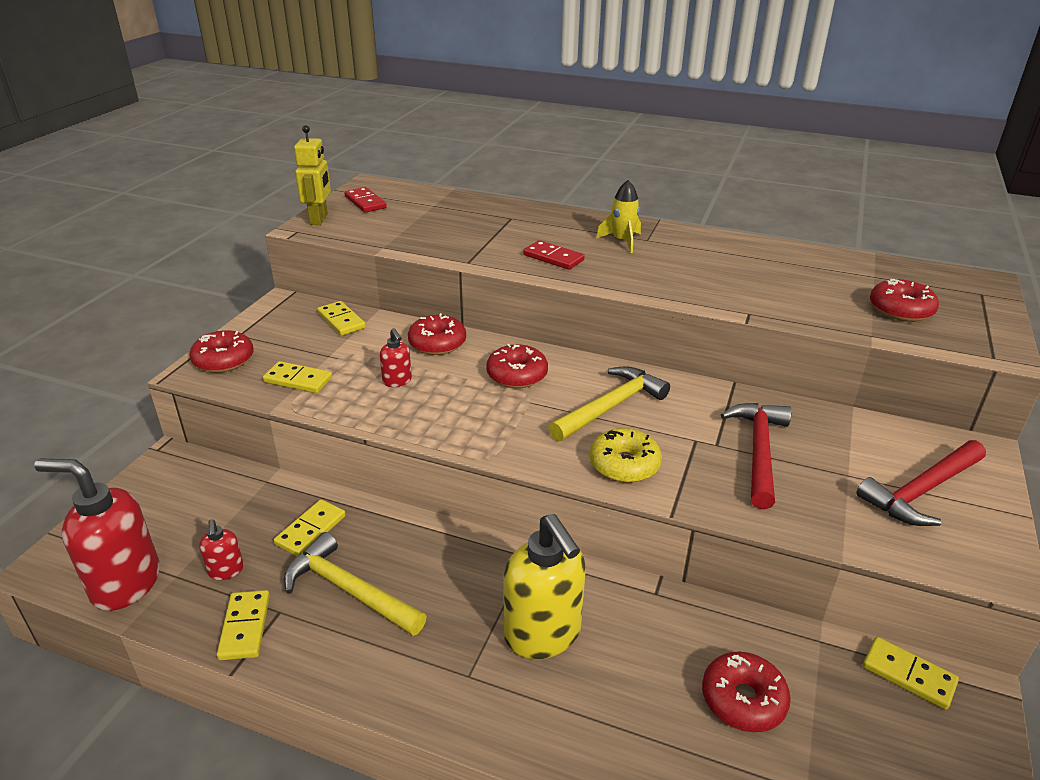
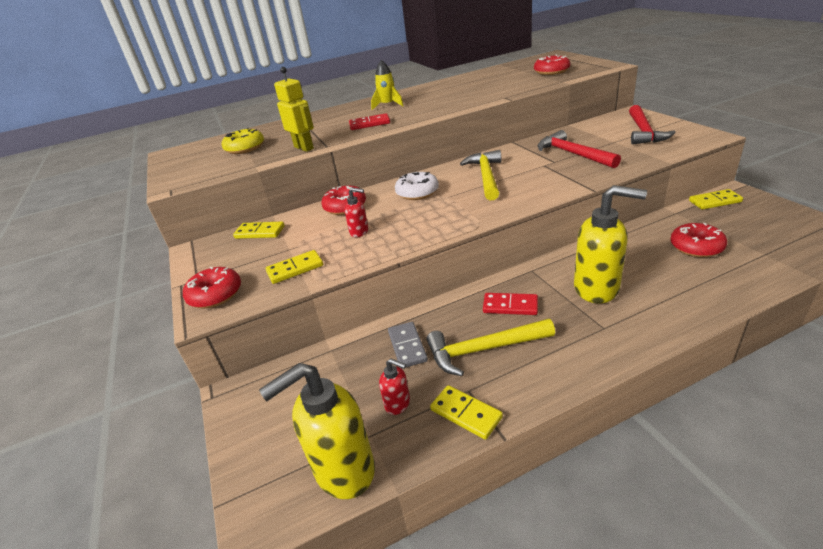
camera: 40 degrees left, 0 degrees up
red soap dispenser [34,458,160,611] -> yellow soap dispenser [259,363,375,499]
yellow domino [274,499,346,556] -> grey domino [388,322,428,369]
yellow robot [294,125,331,225] -> yellow robot moved to [274,67,314,152]
red domino [344,187,387,213] -> red domino moved to [483,293,538,315]
red donut [486,344,548,388] -> white donut [395,172,439,200]
yellow donut [590,428,662,483] -> yellow donut moved to [222,128,264,154]

